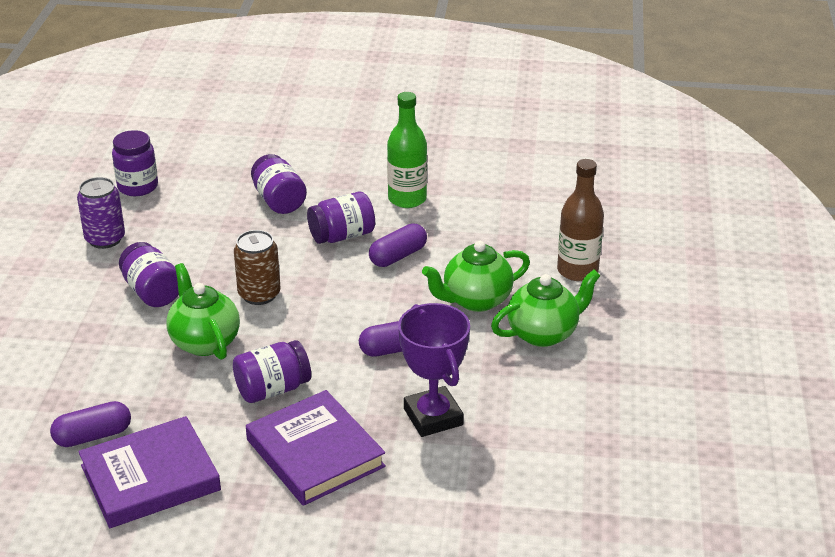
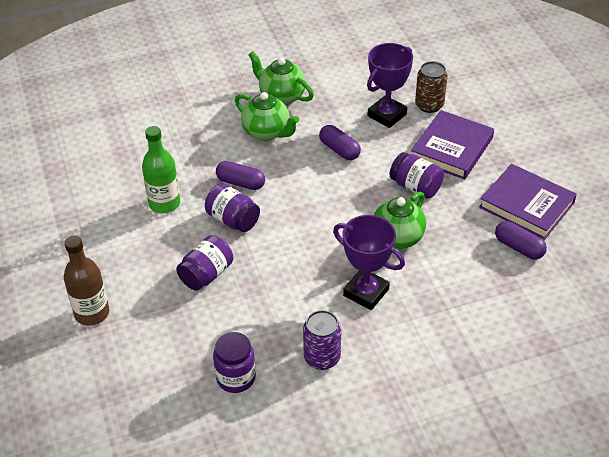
camera: 115 degrees left, 10 degrees up
purple jar [119,242,179,307] -> purple trophy [333,215,405,310]
brown can [234,230,280,305] -> brown can moved to [415,61,448,113]
brown bottle [557,159,604,281] -> brown bottle moved to [64,235,109,326]

